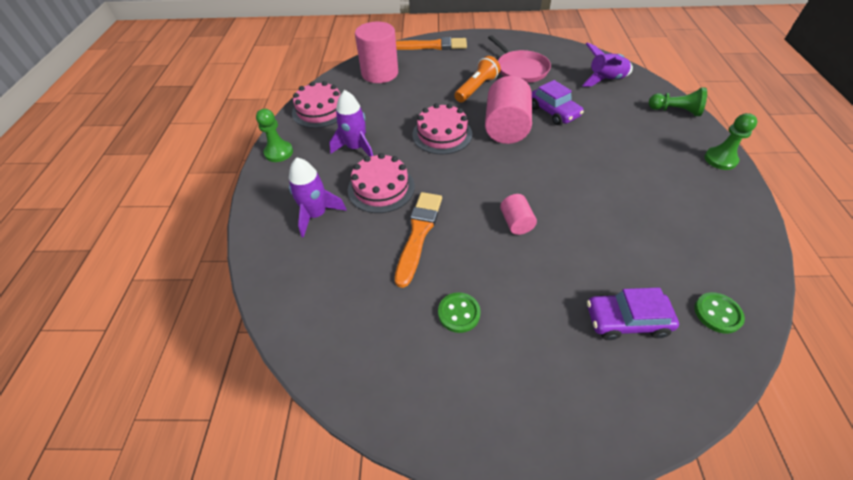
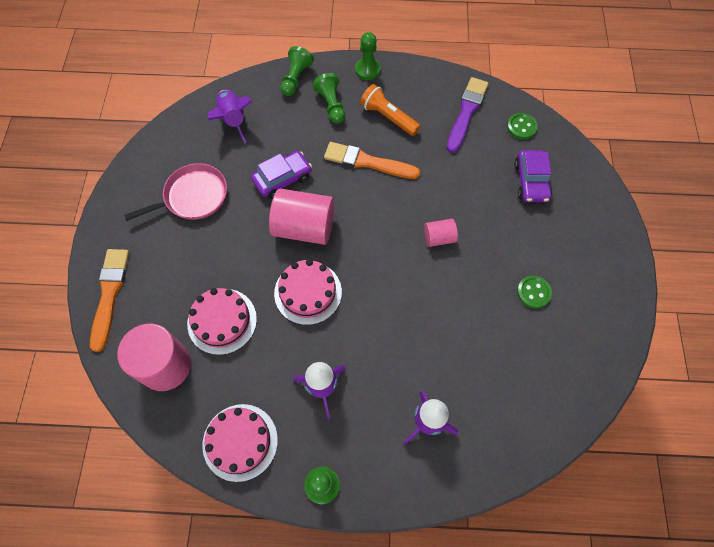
camera: 90 degrees left, 15 degrees up
pink cake [348,153,415,213] -> pink cake moved to [187,288,257,355]
orange brush [395,192,442,288] -> orange brush moved to [324,142,420,179]
orange flashlight [454,56,501,102] -> orange flashlight moved to [360,84,420,136]
none -> green pawn [313,73,345,124]
none -> purple brush [447,77,489,153]

